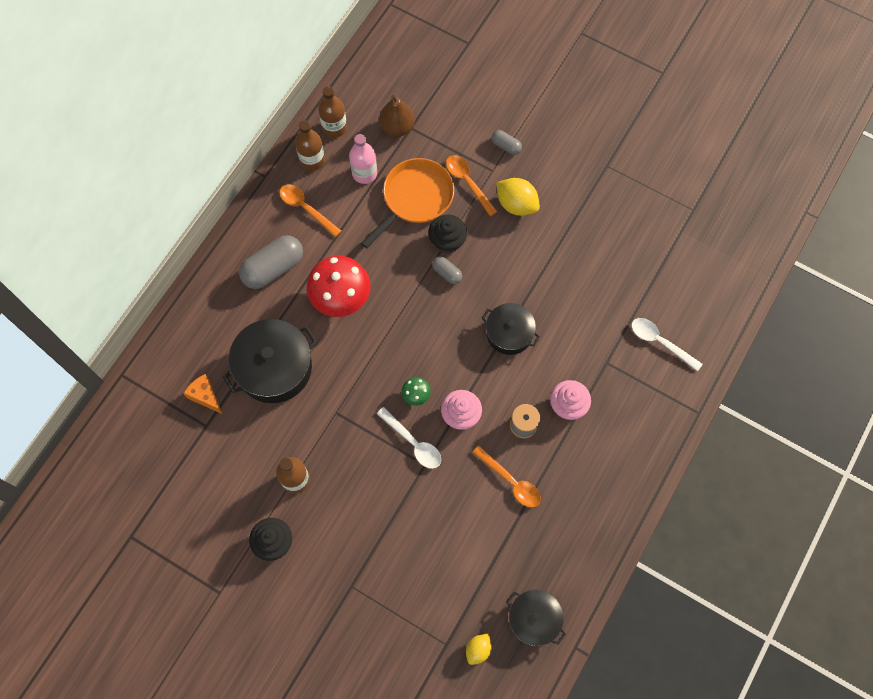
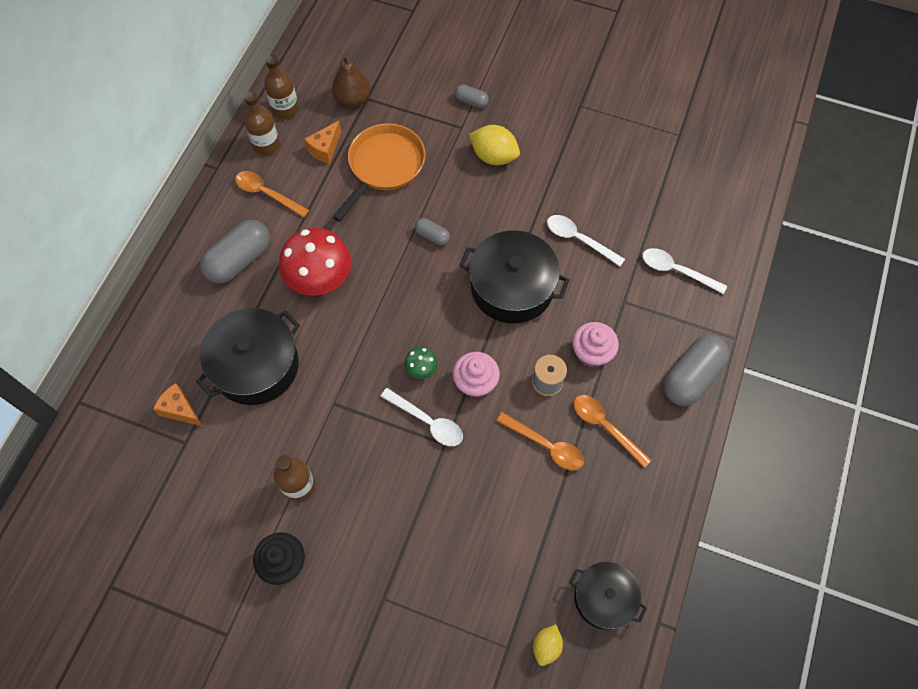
camera: 10 degrees left, 5 degrees down
pink bottle [349,134,377,184] -> orange cheese [304,121,341,164]
black cupcake [428,215,467,254] -> none
orange spoon [446,155,497,216] -> orange spoon moved to [574,395,652,468]
black pot [482,303,540,355] -> black pot [459,230,569,324], size x1.60
none -> white spoon [547,215,625,267]
none -> grey capsule [663,335,729,406]

